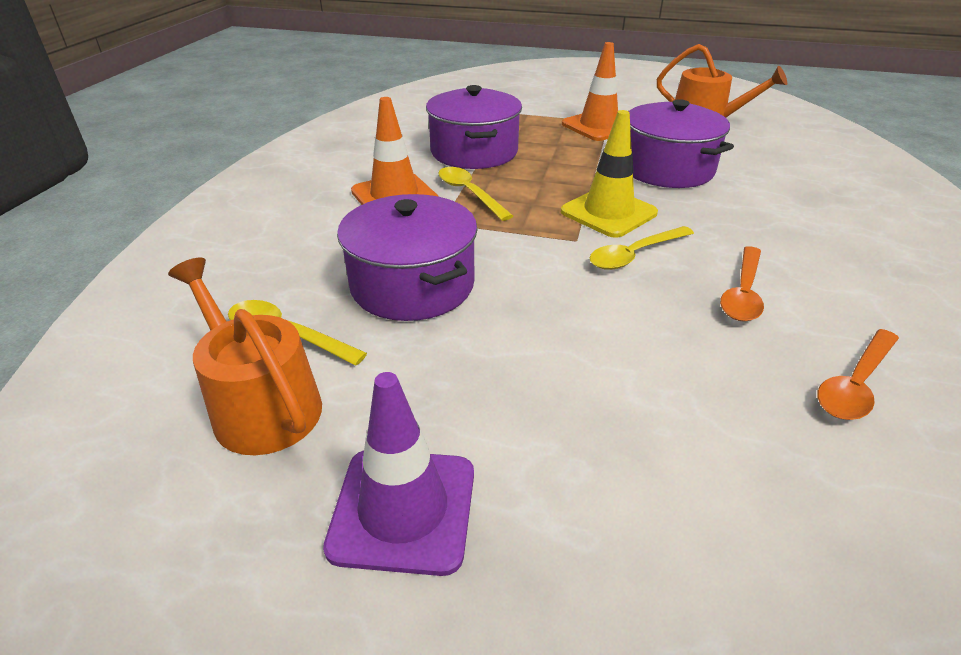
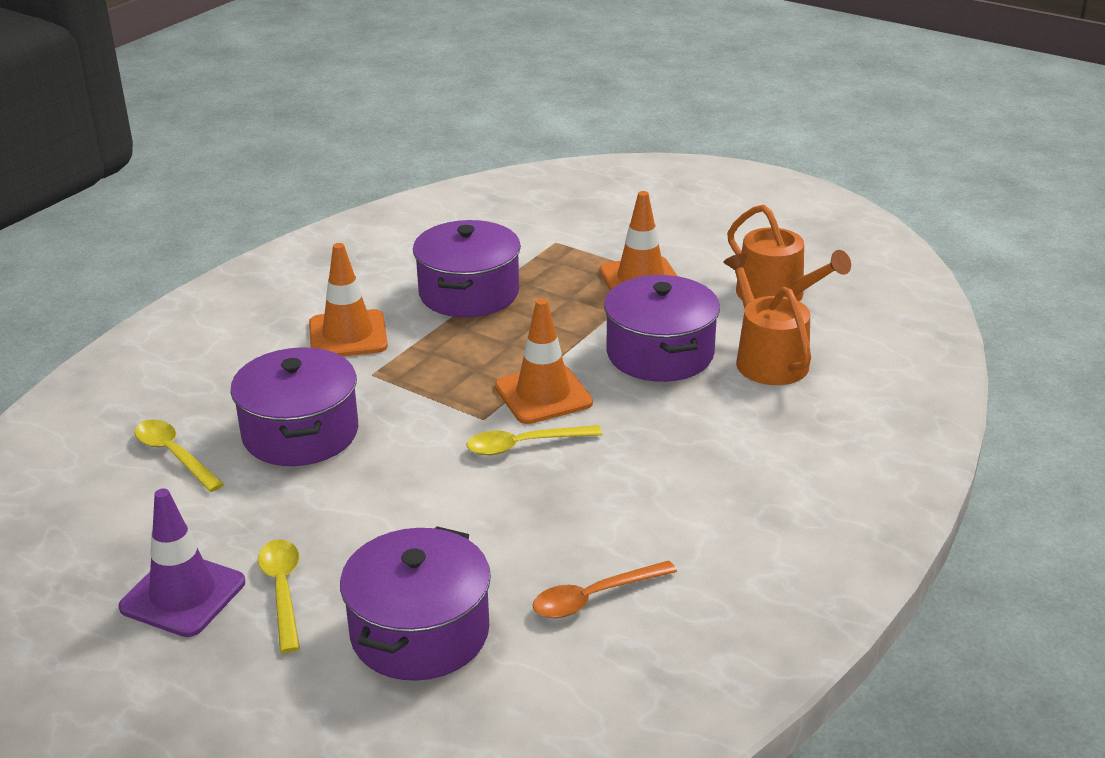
camera: 20 degrees right, 5 degrees down
orange watering can [168,257,322,455] -> orange watering can moved to [723,253,811,385]
yellow spoon [438,167,513,221] -> yellow spoon moved to [258,539,300,653]
yellow traffic cone [561,110,658,238] -> orange traffic cone [495,298,593,424]
orange spoon [720,246,764,322] -> none
none -> purple pot [340,526,491,681]

